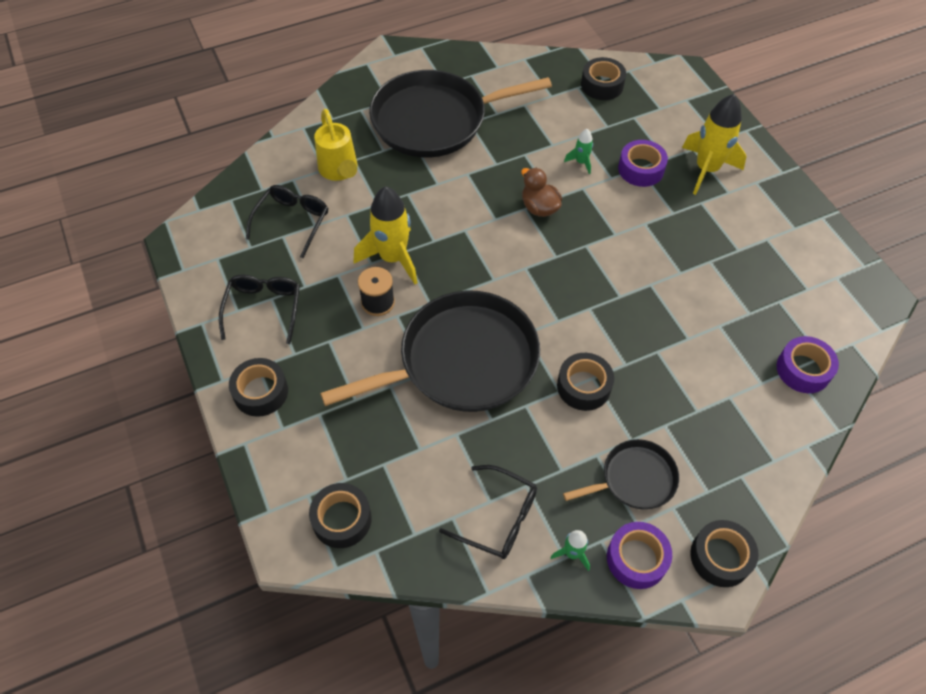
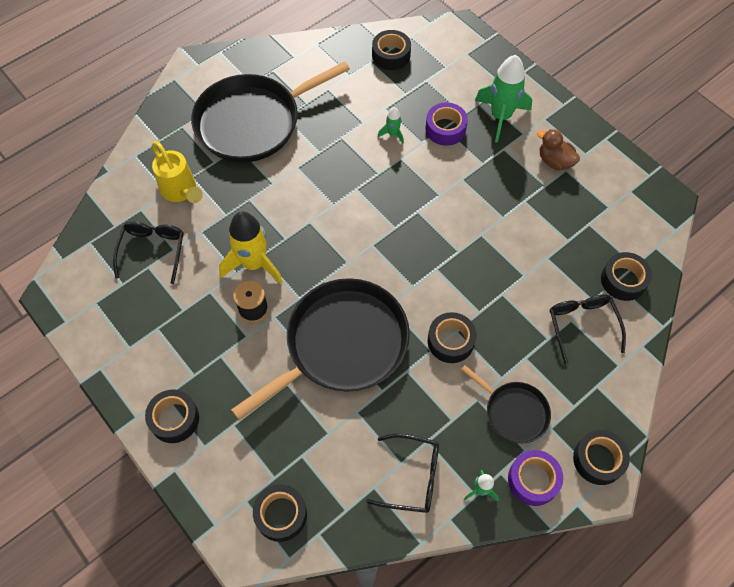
camera: 15 degrees left, 5 degrees up
black glasses [219,274,300,344] -> black glasses moved to [550,294,626,364]
brown duck [521,168,562,217] -> brown duck moved to [537,129,580,170]
black pan [563,439,679,509] -> black pan turned 75 degrees clockwise [461,365,551,444]
yellow rocket [682,94,747,195] -> green rocket [475,55,532,143]
purple tape [777,336,839,393] -> black tape [601,252,652,301]

